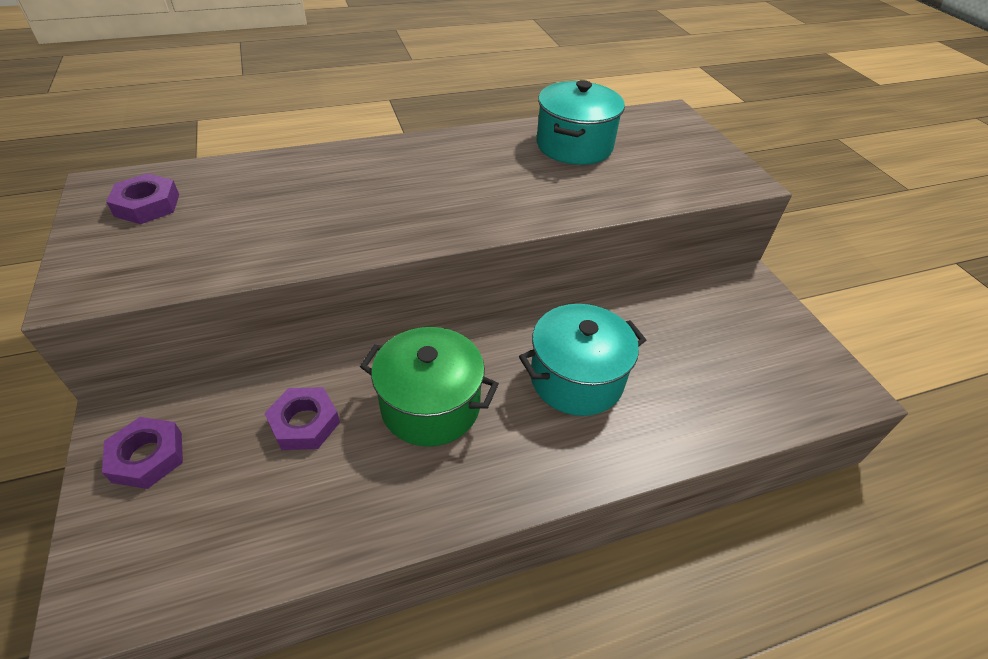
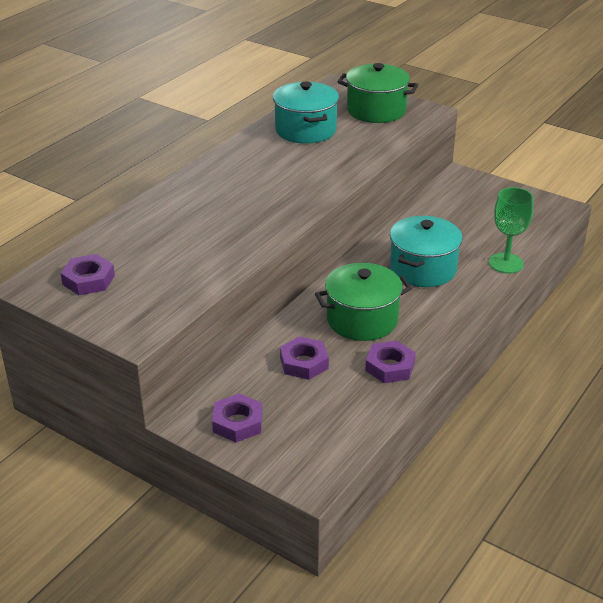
camera: 35 degrees left, 10 degrees down
none -> green pot [337,63,418,123]
none -> purple nut [365,340,416,383]
none -> green goblet [489,187,534,273]

